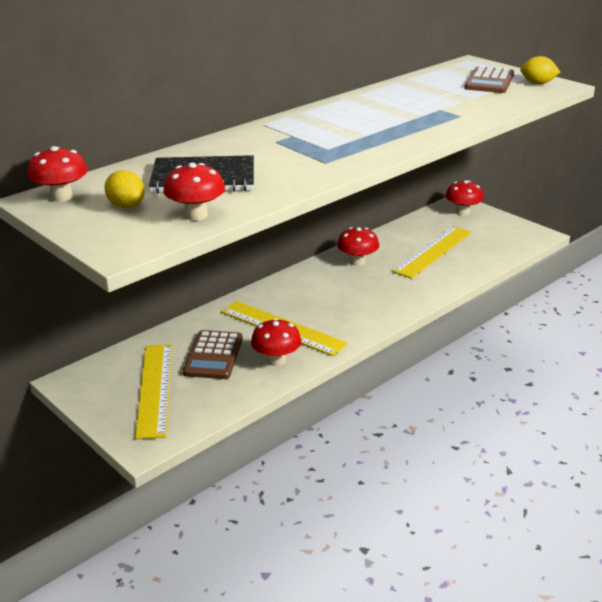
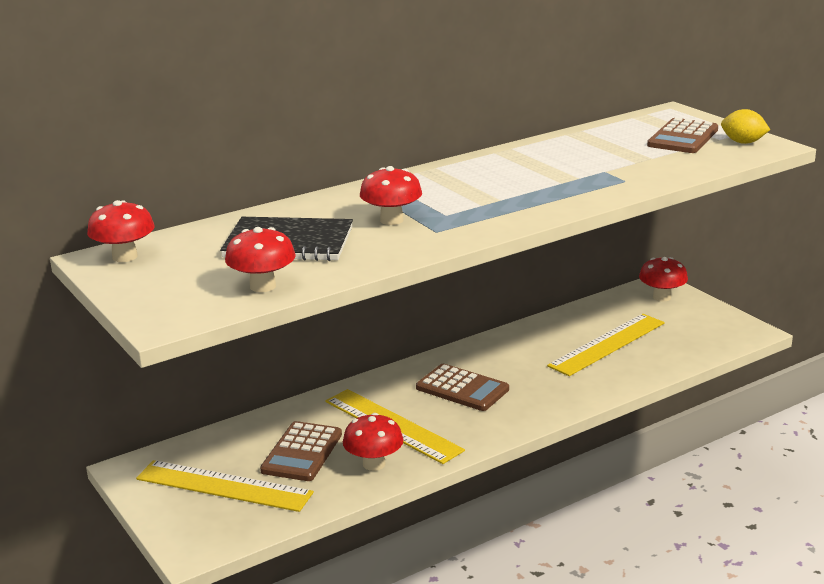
camera: 10 degrees right, 5 degrees down
yellow lemon [104,170,145,208] -> none
yellow ruler [135,344,172,439] -> yellow ruler turned 75 degrees counterclockwise [136,460,314,512]
red mushroom [337,227,379,266] -> red mushroom moved to [360,166,422,225]
none -> brown calculator [416,364,509,411]

